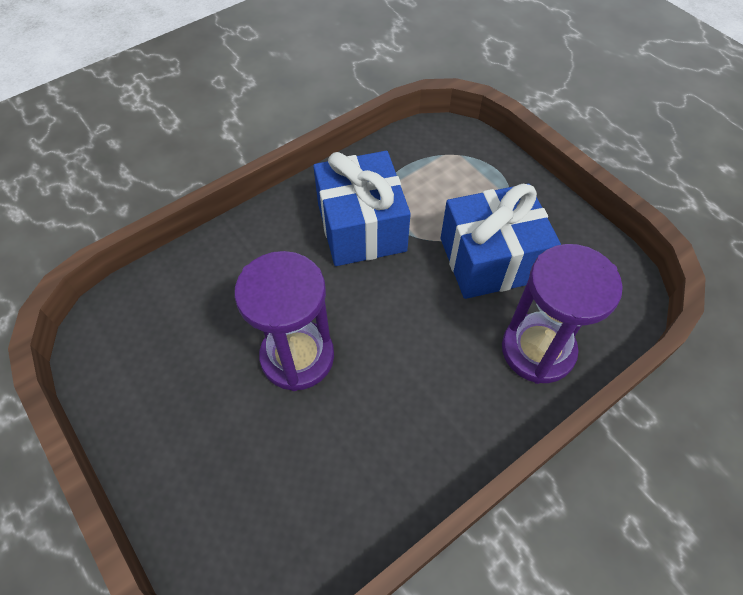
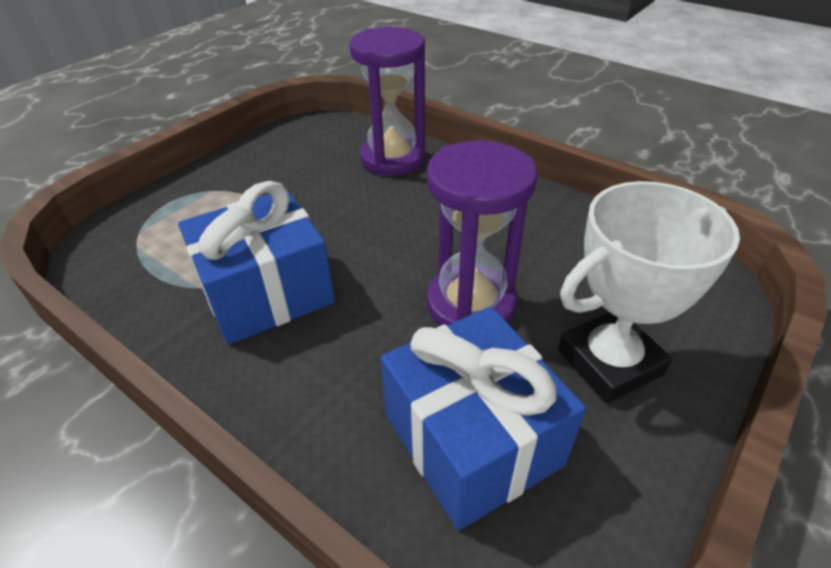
camera: 105 degrees left, 15 degrees down
blue gift [441,184,561,299] -> blue gift moved to [381,306,586,530]
none -> white trophy [558,181,740,403]

